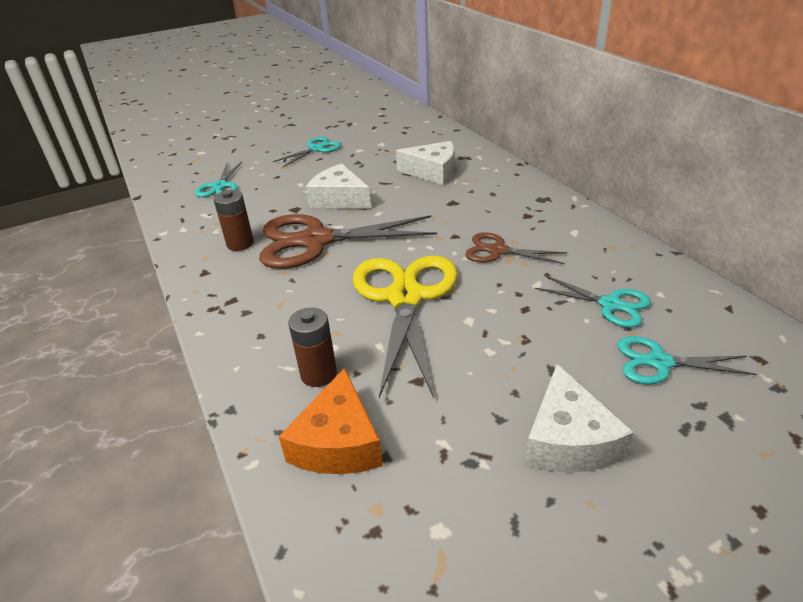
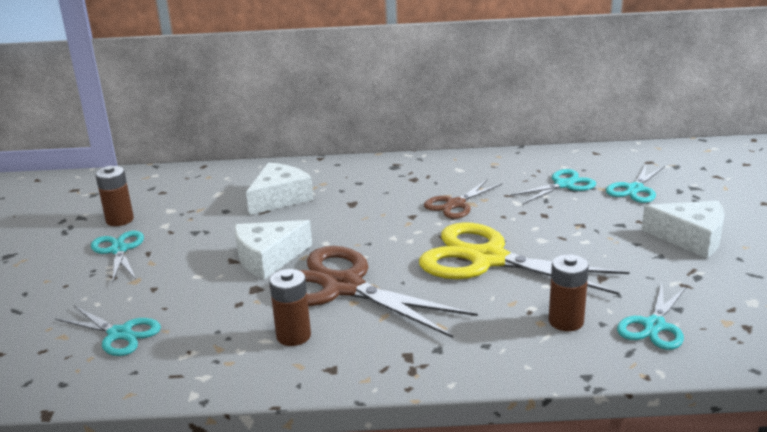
camera: 65 degrees left, 10 degrees down
brown scissors [259,214,437,269] -> brown scissors turned 105 degrees clockwise [299,246,478,338]
orange cheese [279,368,383,474] -> turquoise scissors [617,283,687,350]
none -> brown battery [95,166,134,226]

